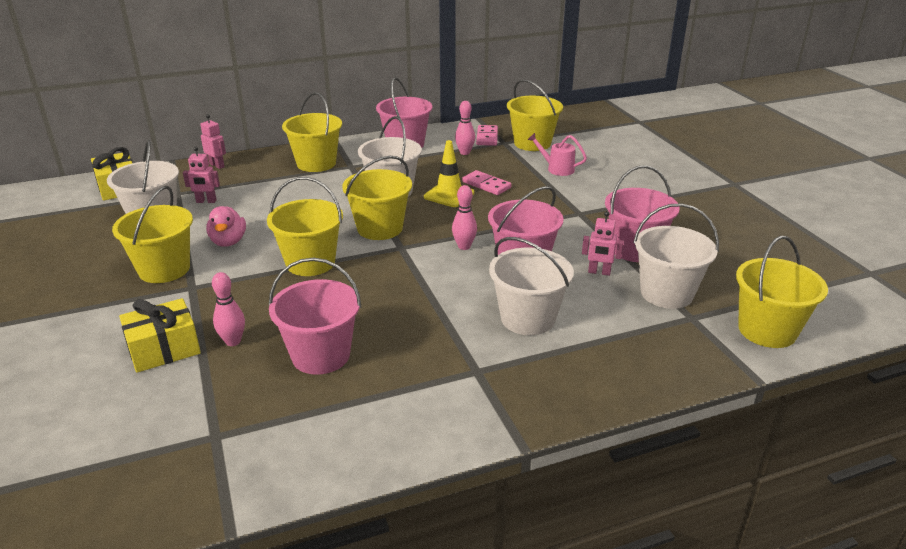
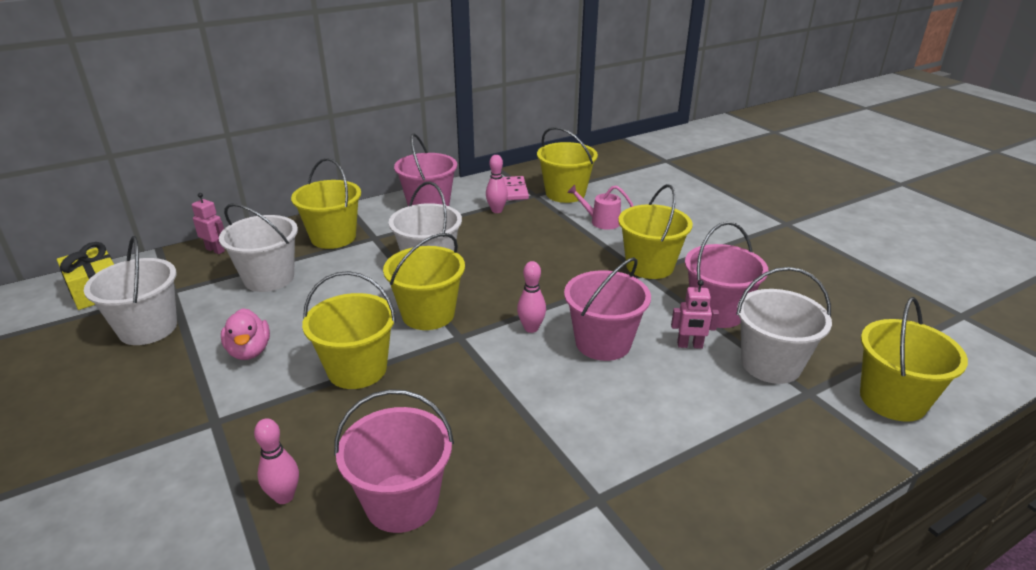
camera: 10 degrees left, 0 degrees up
yellow bucket [112,186,193,283] -> yellow bucket moved to [618,184,693,279]
yellow gift [119,298,201,373] -> none
pink robot [183,147,220,203] -> none
yellow traffic cone [424,140,474,207] -> none
pink domino [462,170,512,195] -> none
white bucket [489,237,574,335] -> white bucket moved to [219,203,298,292]

